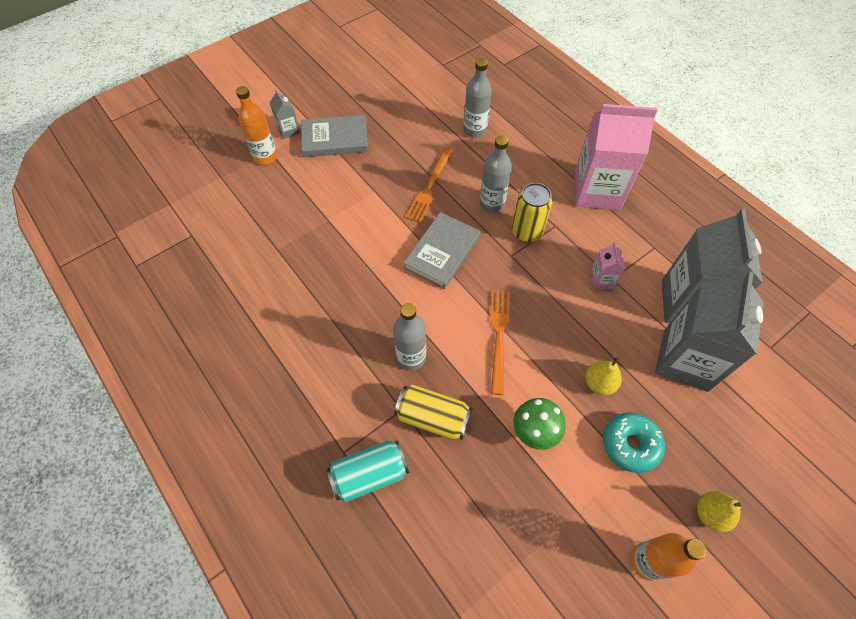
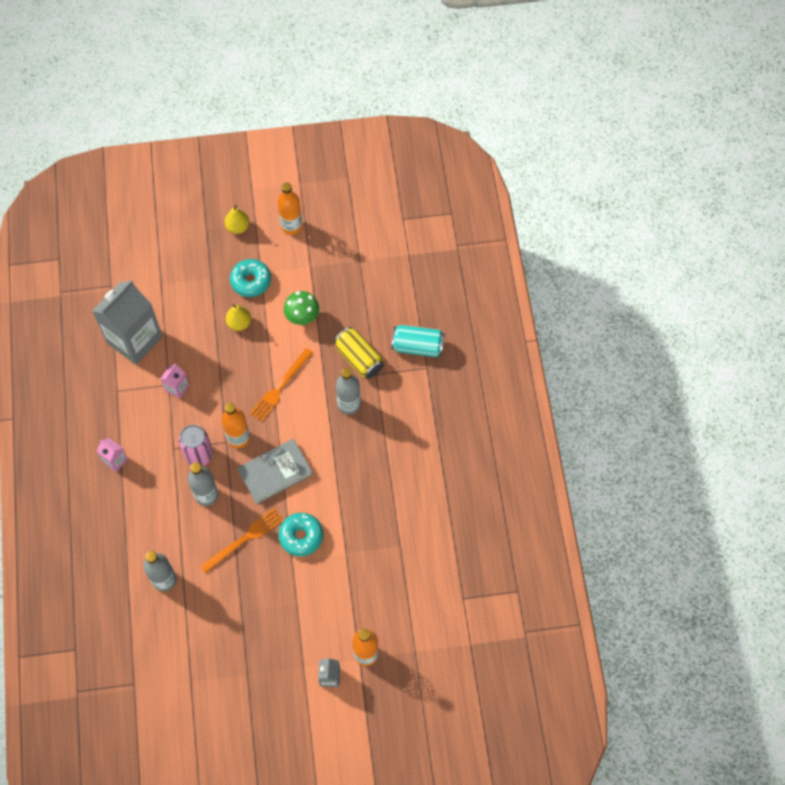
camera: 150 degrees left, 5 degrees up
grey book [301,115,368,157] -> none
yellow can [512,183,553,242] -> pink can [179,425,213,466]
pink carton [574,104,658,210] -> pink carton [97,438,128,472], size x0.43
grey carton [655,272,764,392] -> none
none -> orange bottle [221,403,250,448]
none -> turquoise donut [278,513,323,556]

